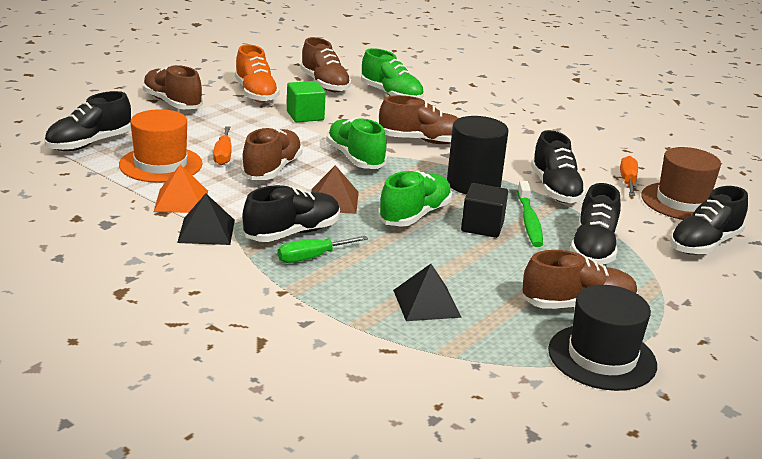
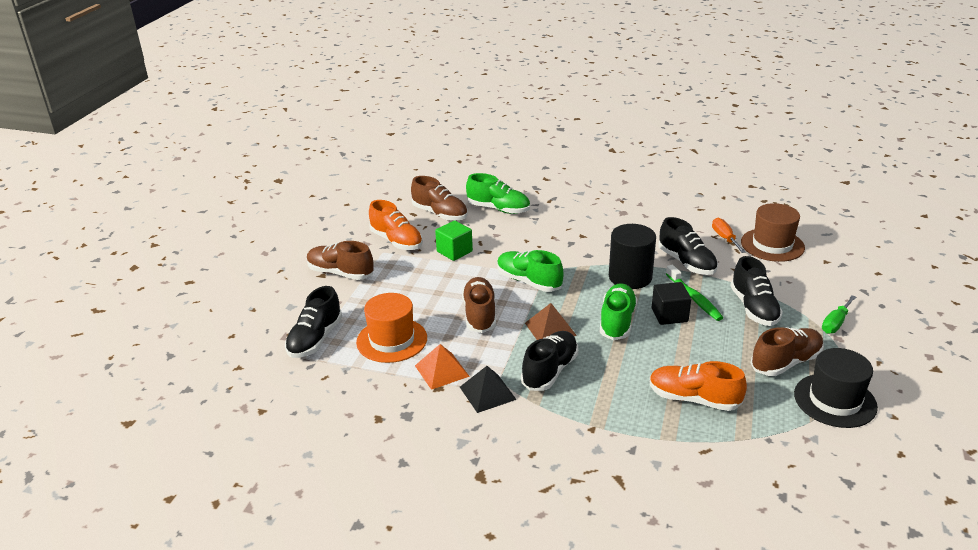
camera: 20 degrees left, 5 degrees up
orange screwdriver [213,126,231,165] -> none
green screwdriver [278,236,368,263] -> green screwdriver moved to [822,295,856,334]
brown shoe [379,95,458,144] -> none
black pyramid [393,264,462,321] -> orange shoe [649,361,747,411]
black shoe [670,186,748,255] -> none

